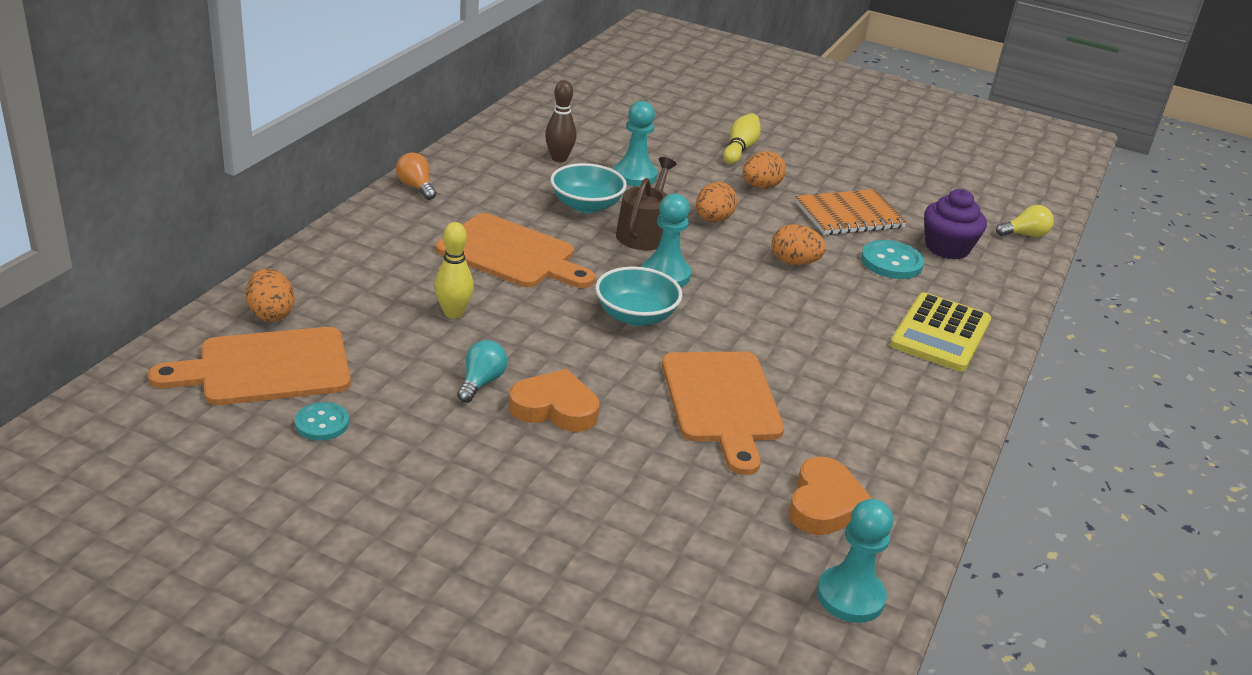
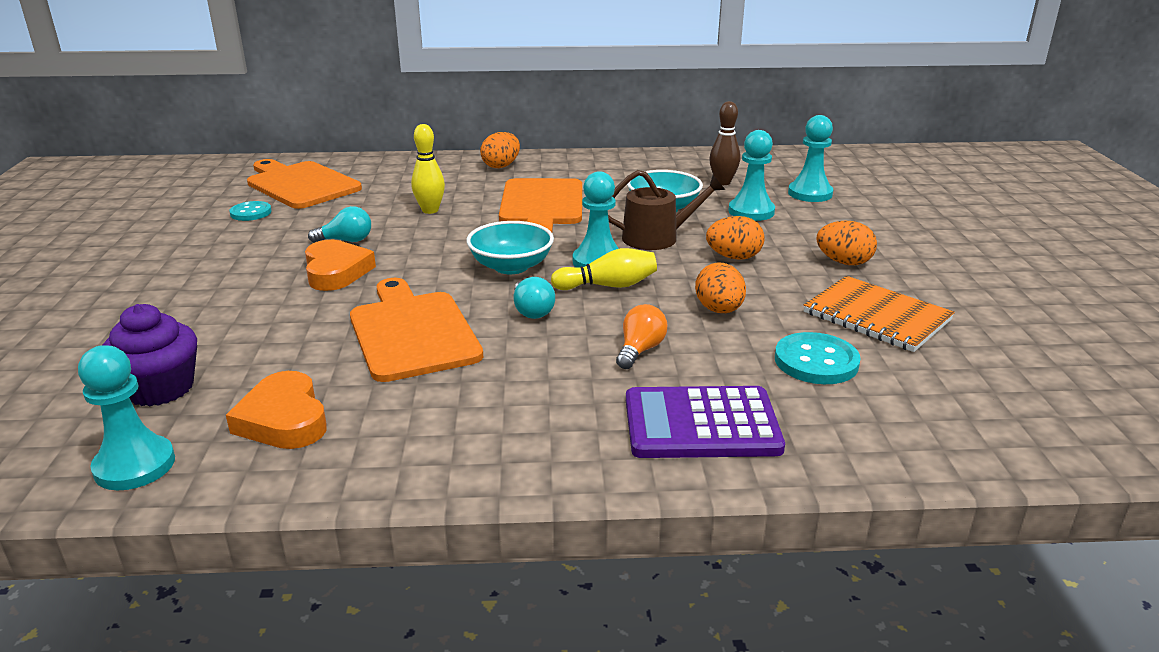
camera: 65 degrees right, 5 degrees down
orange egg [246,269,295,322] -> orange egg moved to [480,132,520,168]
orange light bulb [396,152,436,200] -> orange light bulb moved to [616,304,668,369]
orange cutting board [662,352,784,475] -> orange cutting board turned 105 degrees clockwise [350,278,483,382]
yellow bowling pin [723,113,761,164] -> yellow bowling pin moved to [551,248,657,290]
orange heart [789,457,872,535] -> orange heart turned 75 degrees clockwise [226,371,327,449]
yellow calculator [890,292,991,371] -> purple calculator [626,386,785,458]
purple cupcake [924,189,987,259] -> purple cupcake moved to [103,304,197,406]
yellow light bulb [996,205,1054,237] -> none
none -> turquoise light bulb [514,277,555,319]
none -> turquoise pawn [788,115,833,202]

